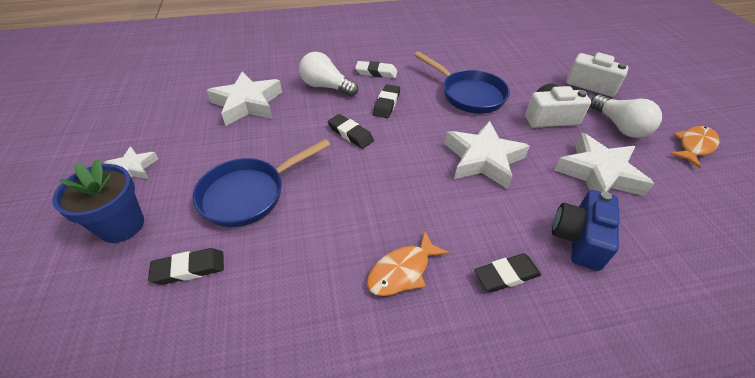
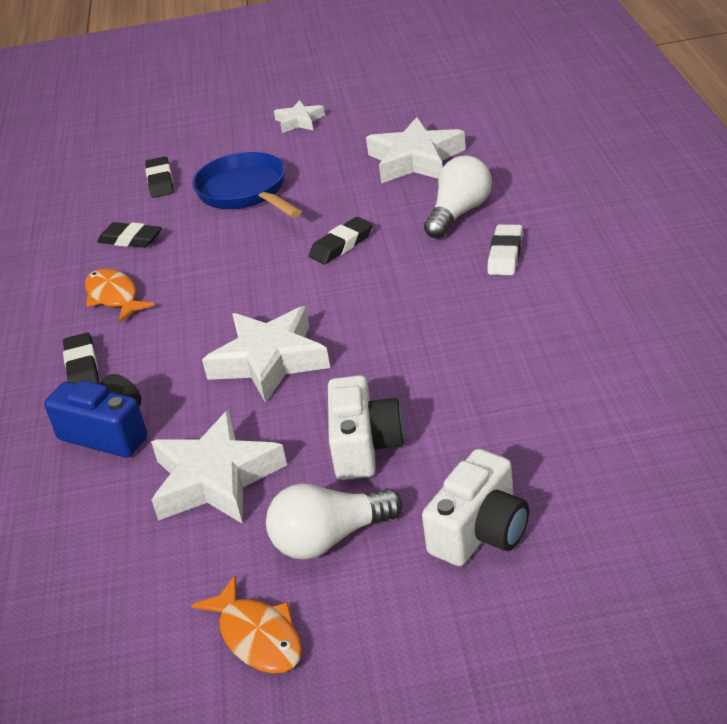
camera: 100 degrees right, 10 degrees down
blue flower pot [52,159,144,243] -> none
black eraser [373,84,400,118] -> black eraser moved to [97,222,162,248]
blue pan [414,51,510,114] -> none

